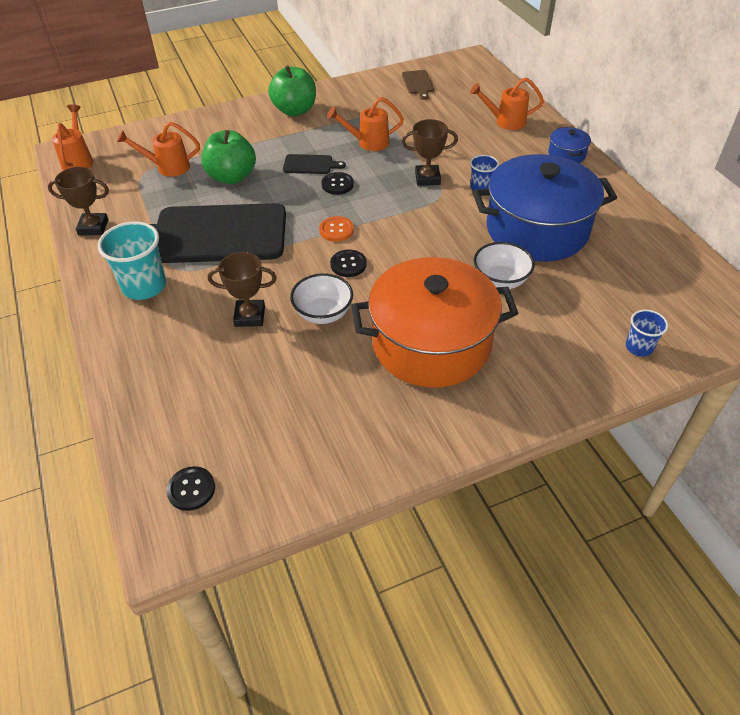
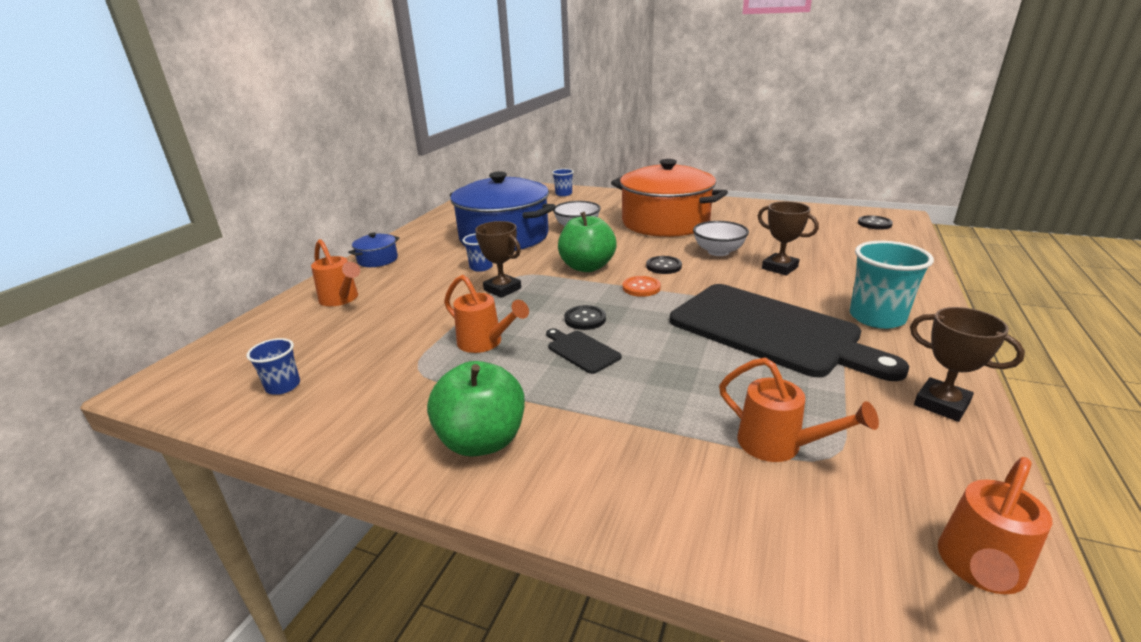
camera: 135 degrees left, 20 degrees down
green apple [202,130,256,184] -> green apple moved to [558,212,617,272]
brown cutting board [402,70,434,100] -> blue cup [246,338,300,395]

